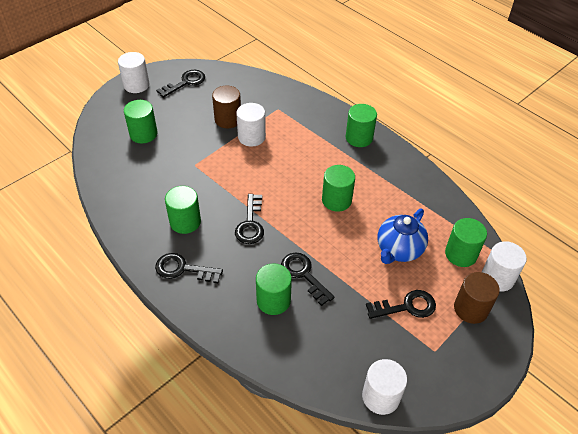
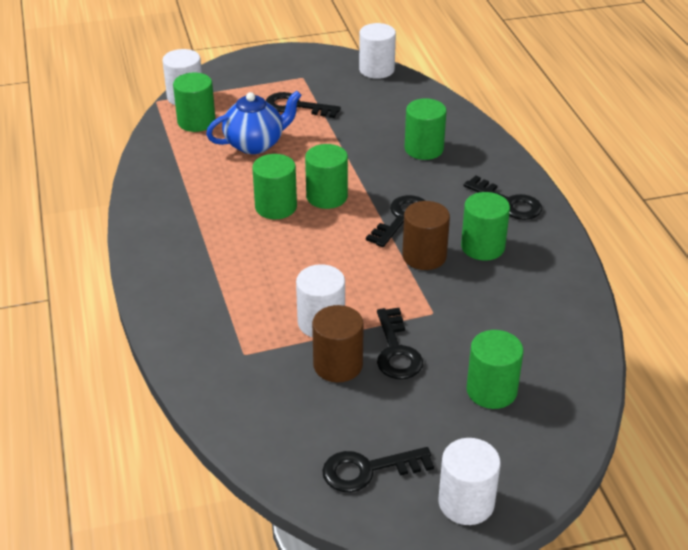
camera: 150 degrees left, 10 degrees down
black key [281,253,335,306] -> black key moved to [377,308,423,379]
green cylinder [346,104,377,147] -> green cylinder moved to [305,144,348,209]
brown cylinder [454,272,500,324] -> brown cylinder moved to [402,201,450,270]

